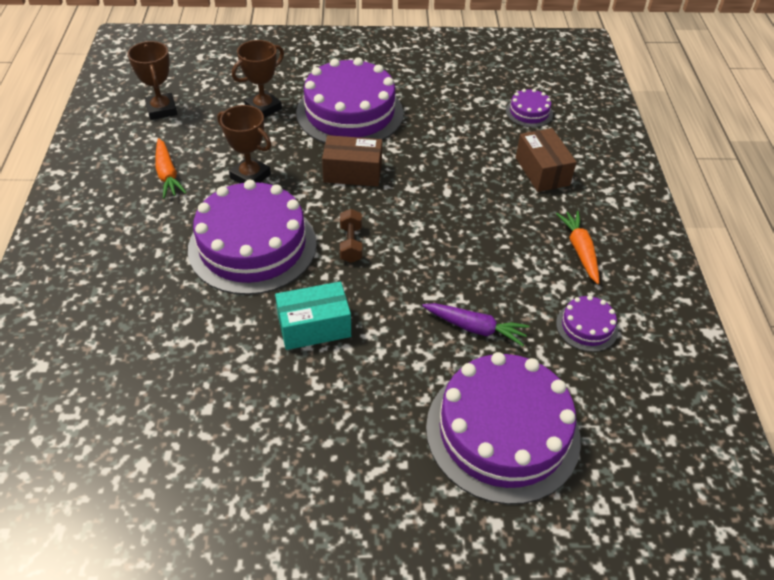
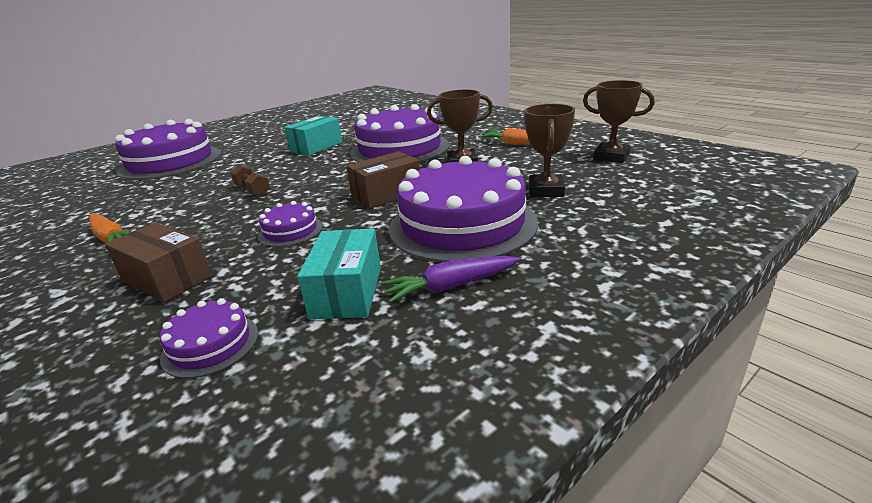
camera: 145 degrees right, 20 degrees down
brown dumbbell [340,209,362,263] -> brown dumbbell moved to [230,164,271,196]
purple carrot [422,303,530,346] -> purple carrot moved to [380,256,521,303]
purple cake [556,295,618,352] -> purple cake moved to [258,201,323,247]
none -> turquoise box [297,228,381,319]

